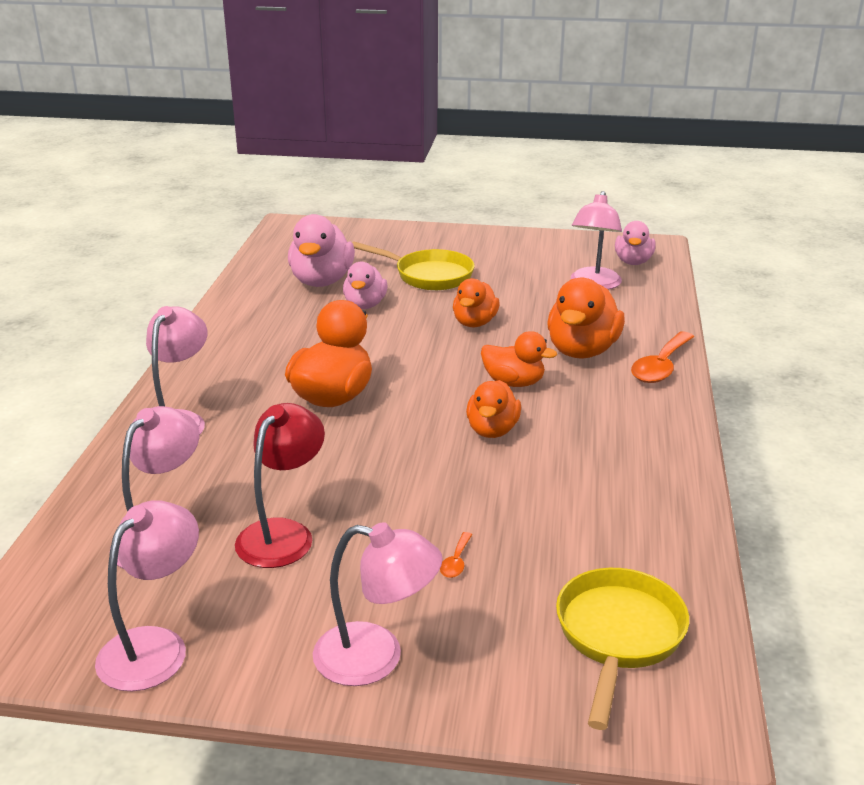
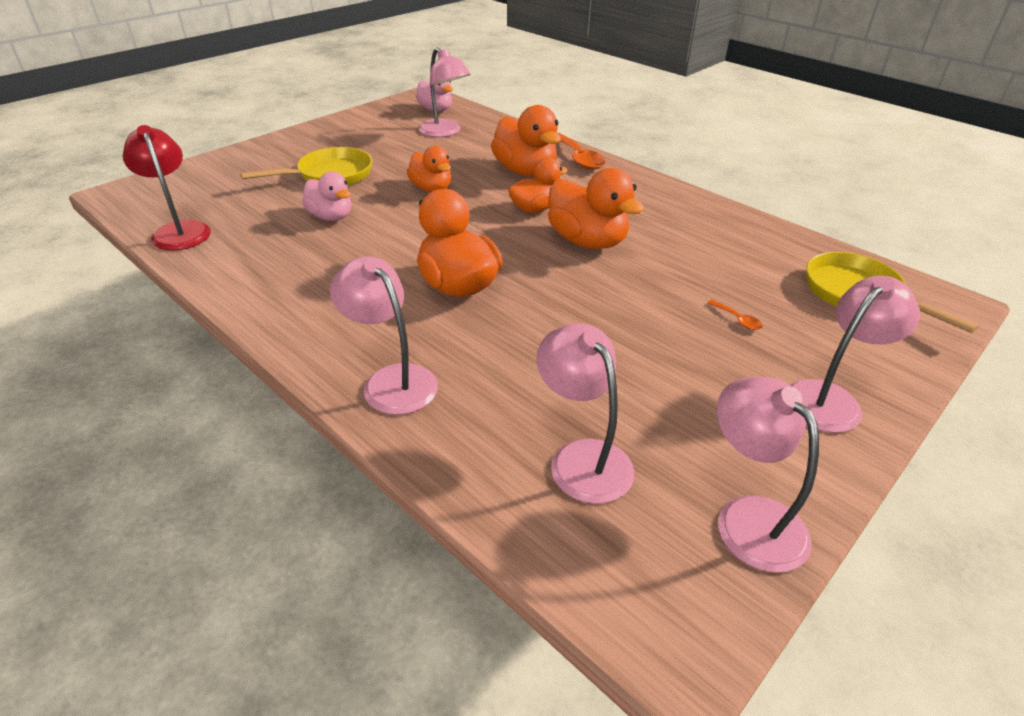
camera: 55 degrees left, 10 degrees up
red lamp [235,403,325,568] -> red lamp moved to [123,125,211,251]
pink duck [288,214,355,287] -> none
orange duck [466,380,521,438] -> orange duck [548,168,644,249], size x1.56

